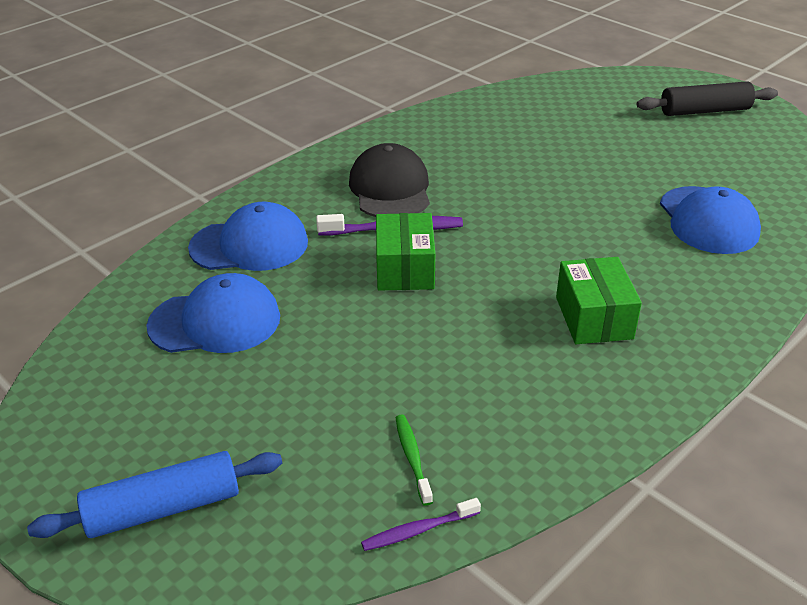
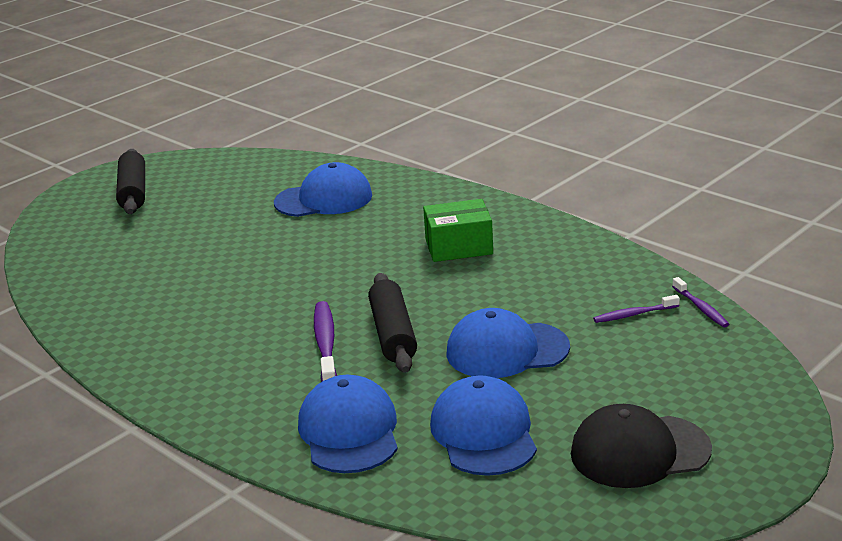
camera: 90 degrees left, 10 degrees down
blue rolling pin [27,451,282,538] -> none
black cap [349,143,430,217] -> black cap moved to [571,404,712,488]
green box [376,213,435,291] -> black rolling pin [368,273,417,373]
green toothbrush [396,415,433,506] -> purple toothbrush [593,295,680,323]
none -> blue cap [447,308,570,378]

